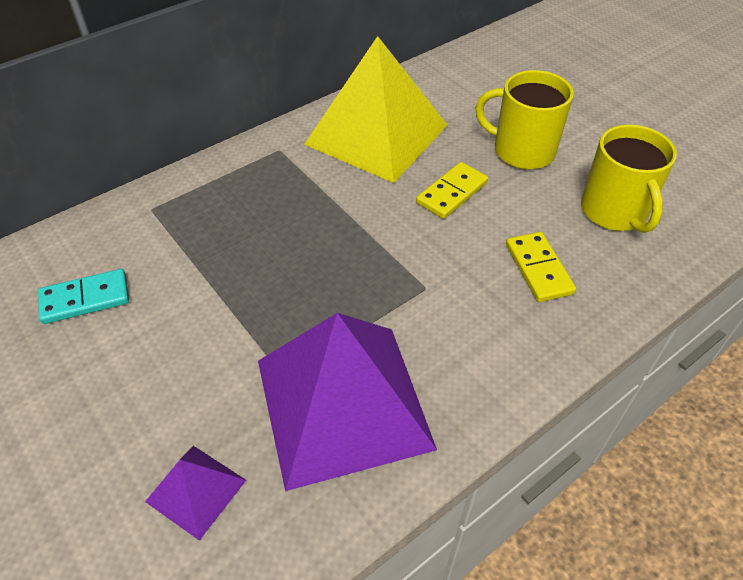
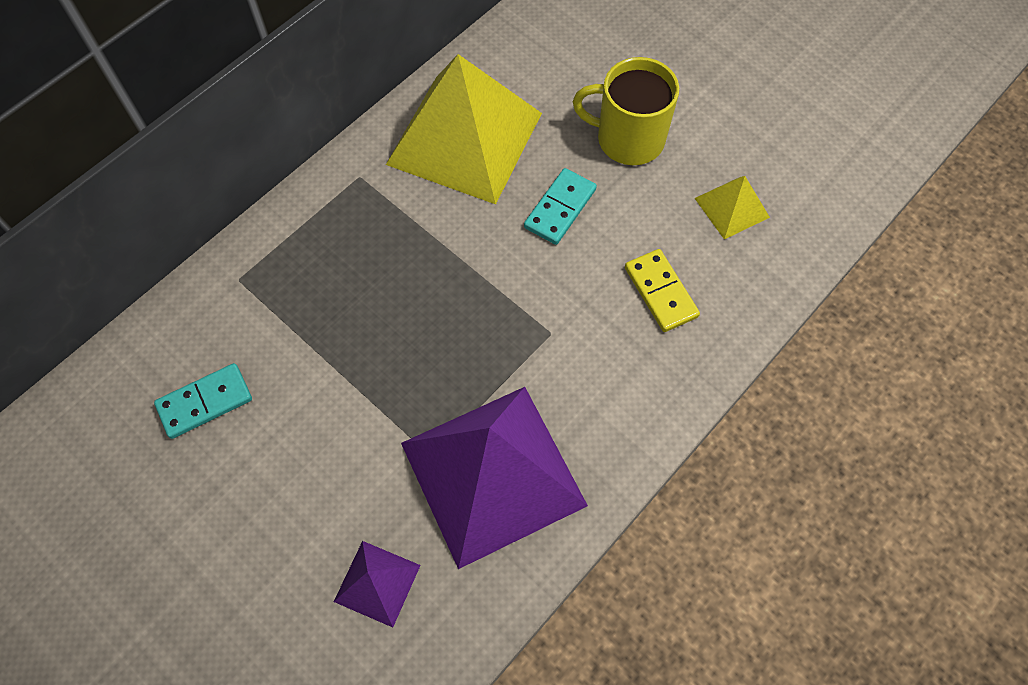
camera: 10 degrees left, 15 degrees up
yellow domino [416,162,488,219] -> turquoise domino [524,168,597,245]
yellow mug [581,125,677,233] -> yellow pyramid [695,176,770,239]

